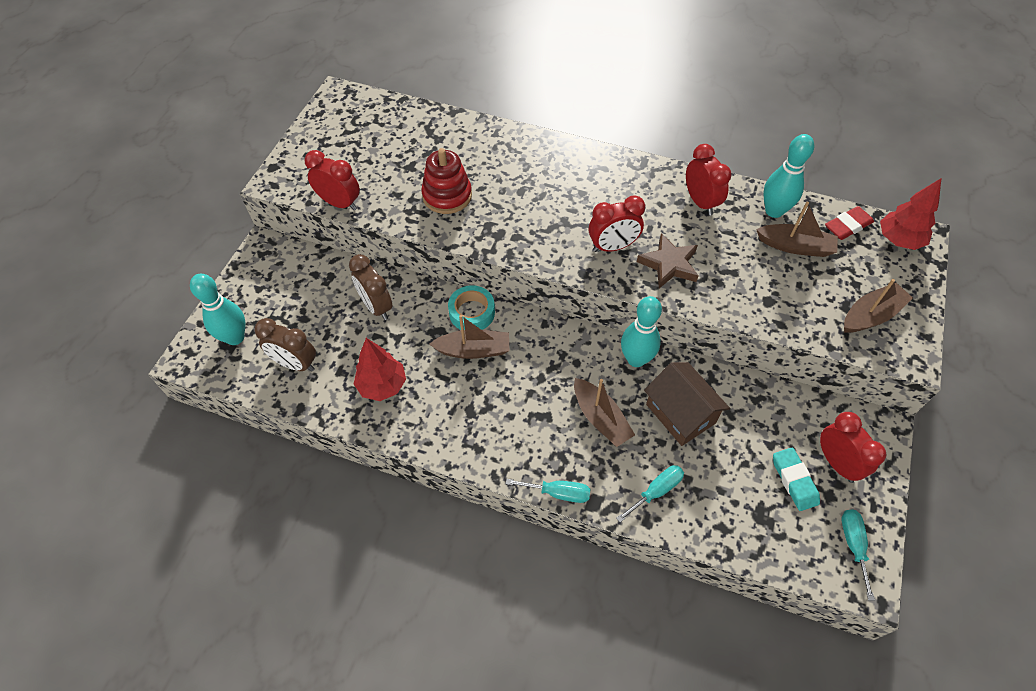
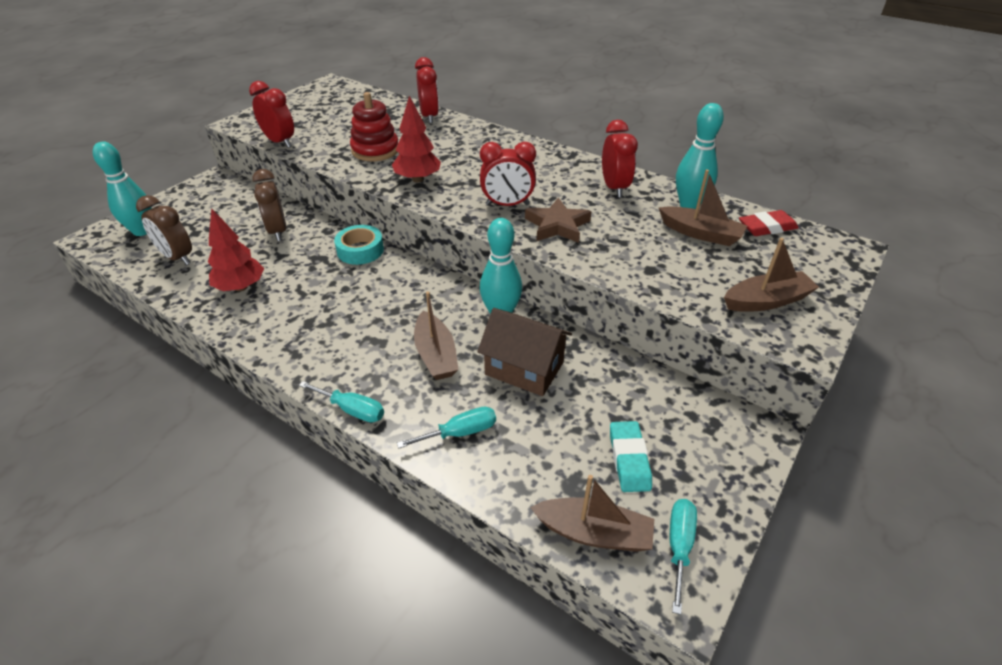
camera: 15 degrees right, 15 degrees down
brown boat [430,315,509,359] -> brown boat moved to [530,475,654,552]
brown house [644,362,730,446] -> brown house turned 45 degrees counterclockwise [477,308,572,396]
red clock [820,412,886,483] -> red clock moved to [415,57,439,123]
red tree [880,179,941,250] -> red tree moved to [392,96,441,182]

